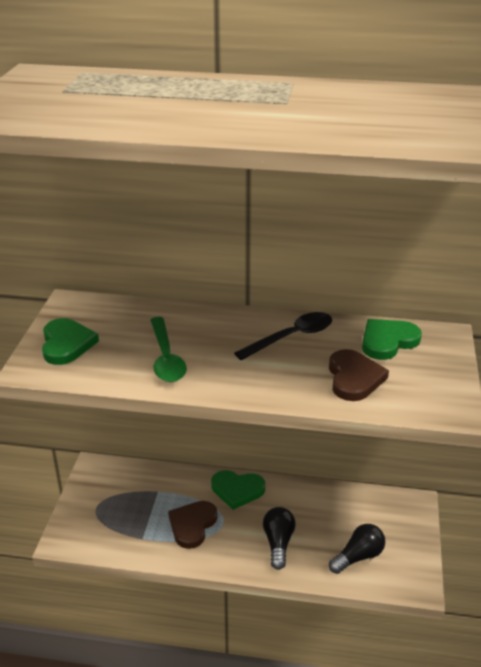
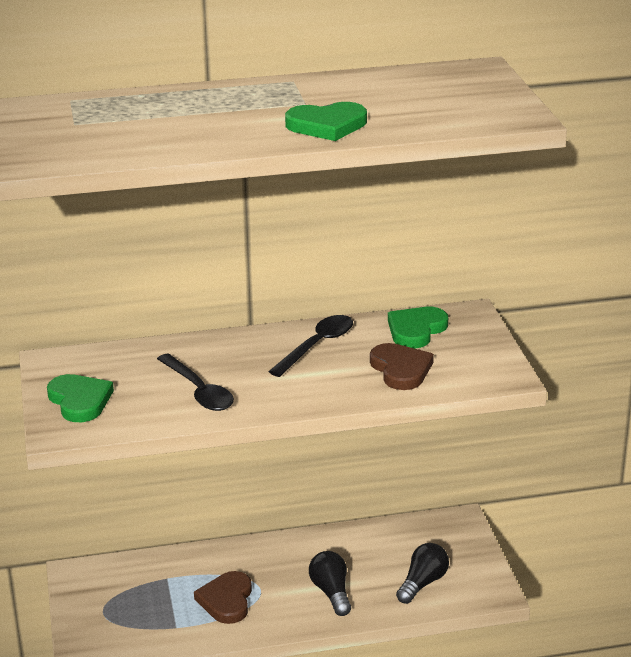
camera: 20 degrees left, 5 degrees down
green spoon [150,317,187,382] -> black spoon [157,353,234,411]
green heart [211,470,265,510] -> green heart moved to [285,102,367,141]

